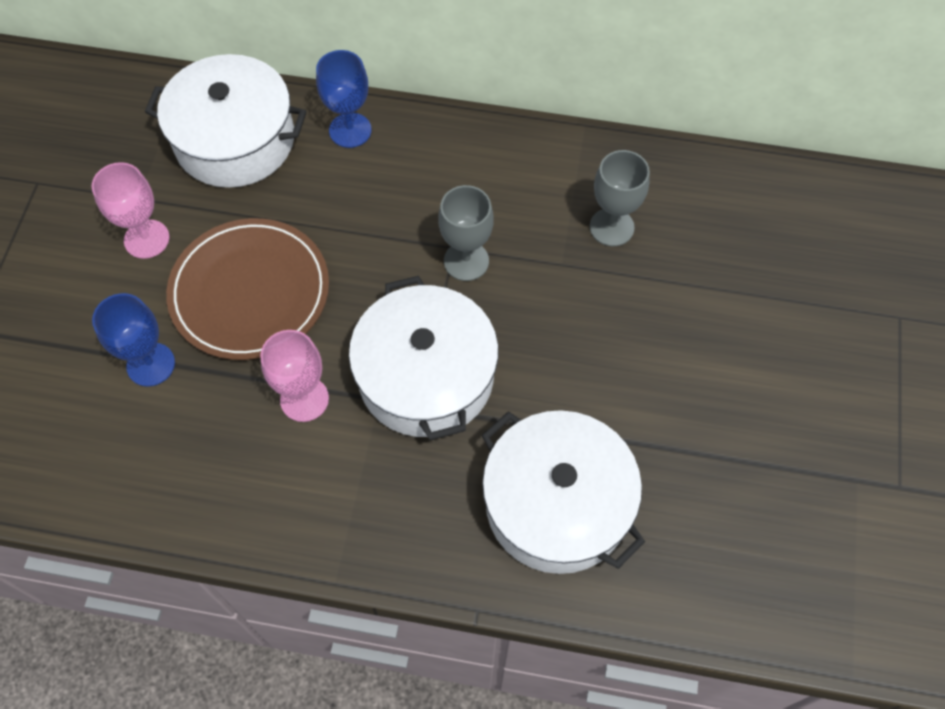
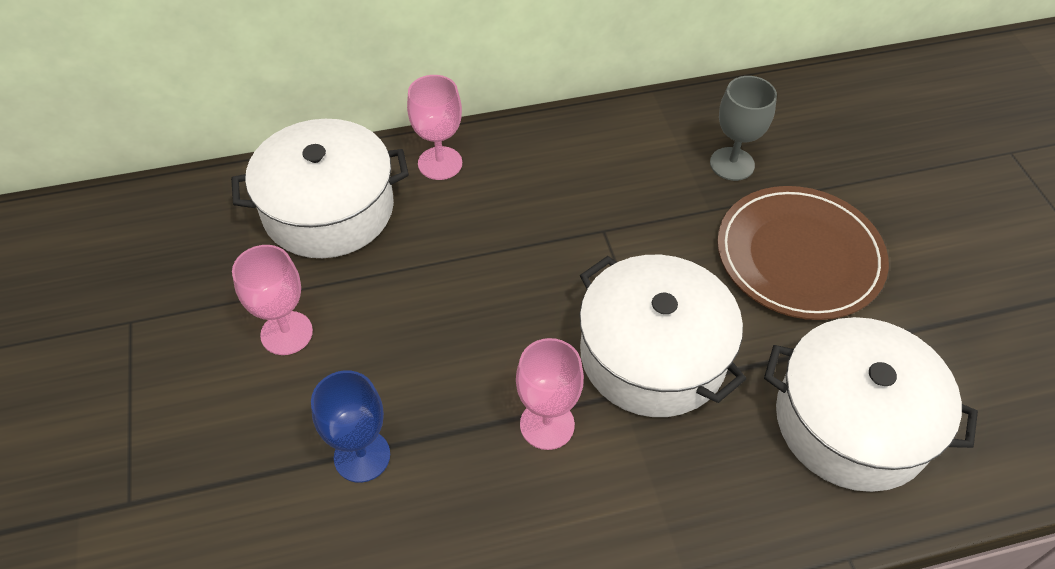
camera: 25 degrees left, 10 degrees down
brown plate [166,218,329,360] -> brown plate moved to [717,186,889,320]
blue goblet [316,50,372,148] -> pink goblet [407,75,462,180]
grey goblet [438,185,494,281] -> none

